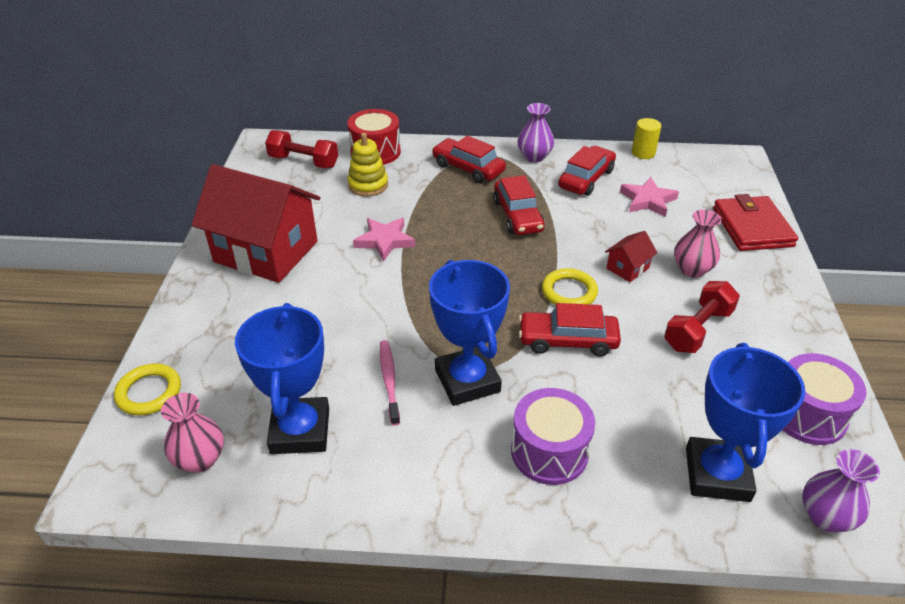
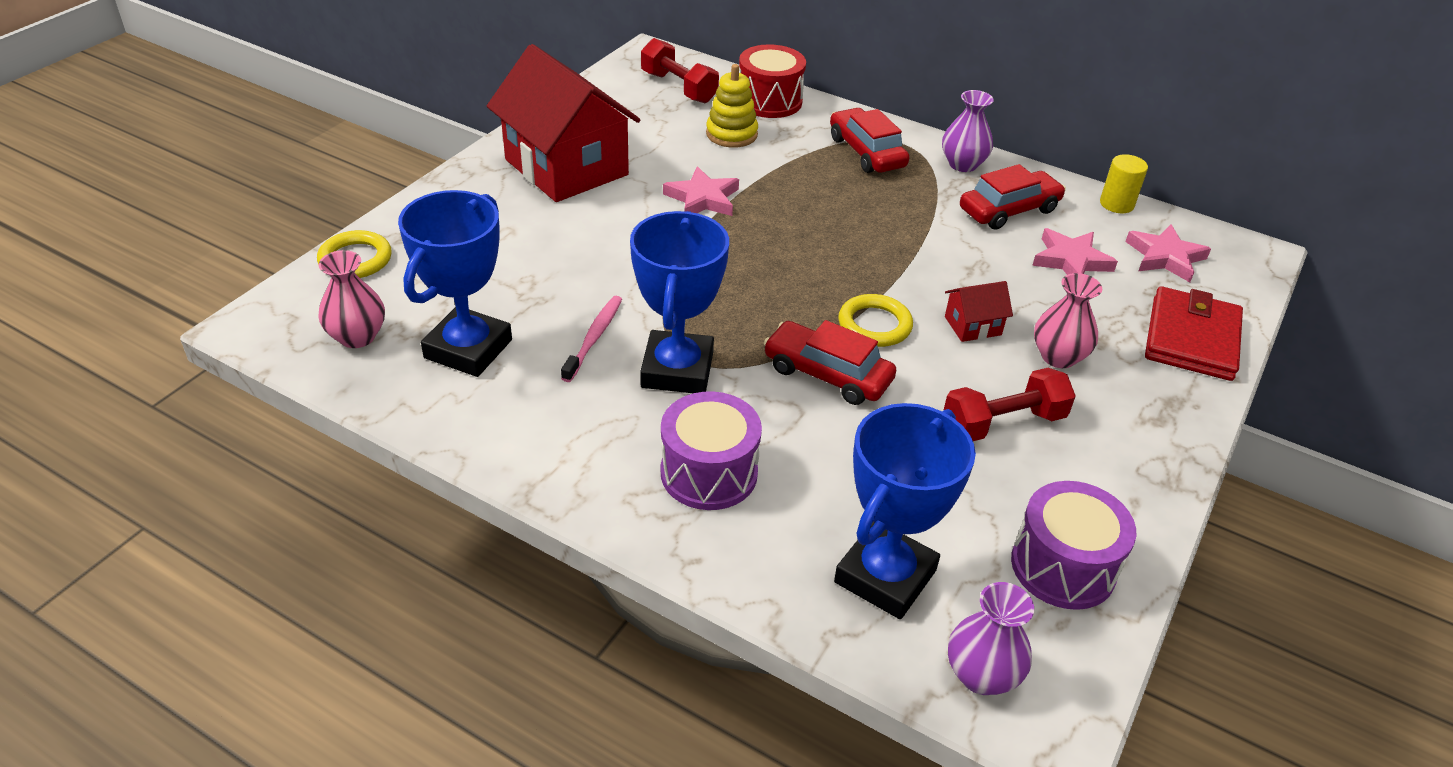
camera: 25 degrees right, 0 degrees up
red car [493,175,545,235] -> none
none -> pink star [1125,224,1211,282]

